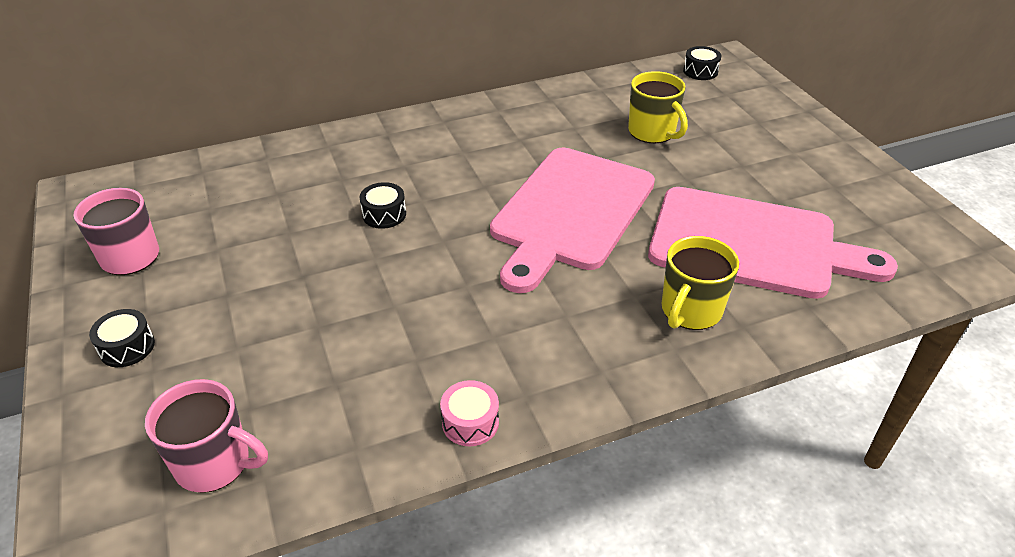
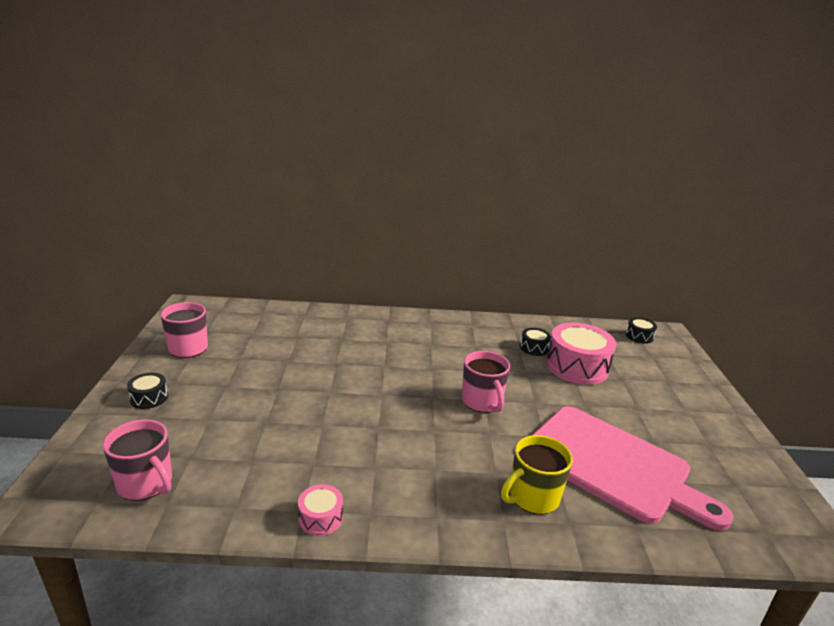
camera: 20 degrees right, 15 degrees down
black drum [360,182,406,229] -> black drum moved to [520,328,551,356]
pink cutting board [490,148,655,293] -> pink mug [462,351,510,413]
yellow mug [628,71,688,143] -> pink drum [546,323,616,385]

